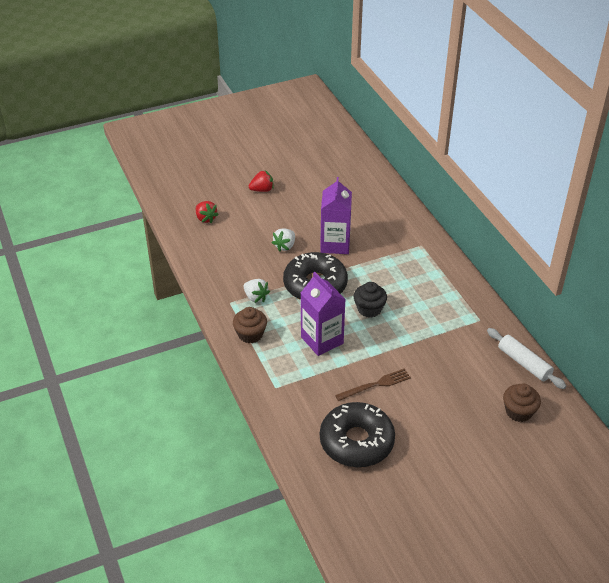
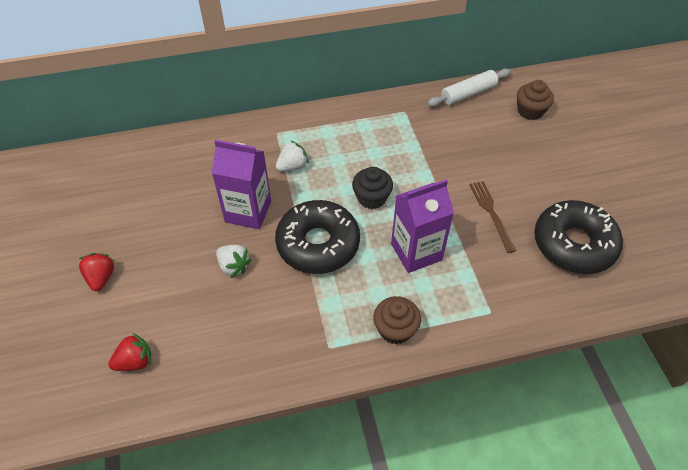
camera: 80 degrees left, 10 degrees up
white strawberry [243,279,270,303] -> white strawberry moved to [276,140,309,171]

